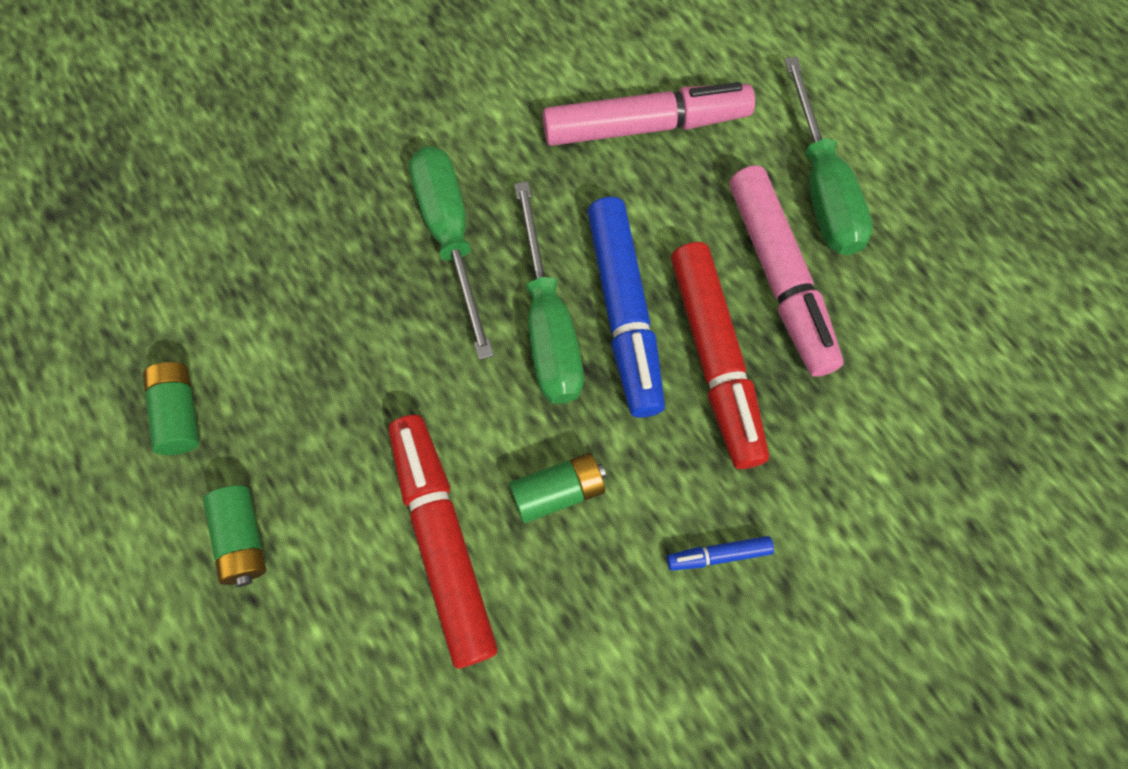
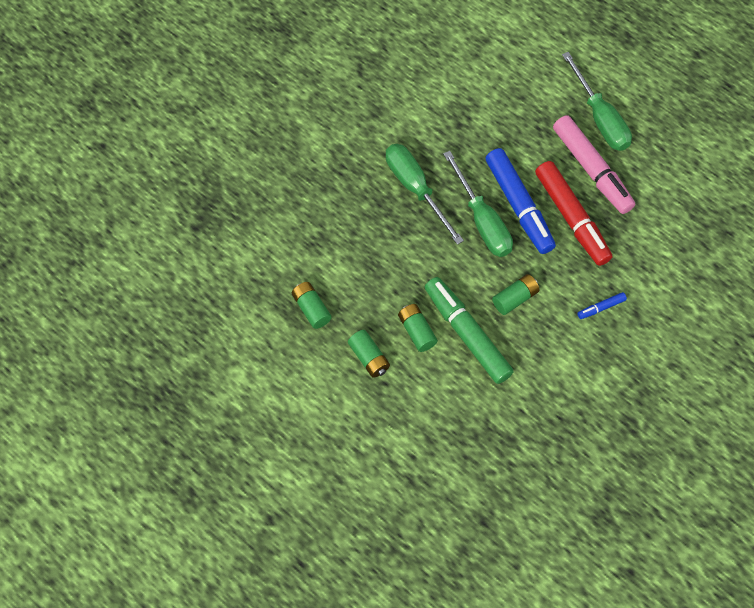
camera: 15 degrees left, 5 degrees down
red marker [388,415,498,669] -> green marker [425,277,514,384]
pink marker [543,82,755,146] -> none
none -> green battery [398,304,438,352]

